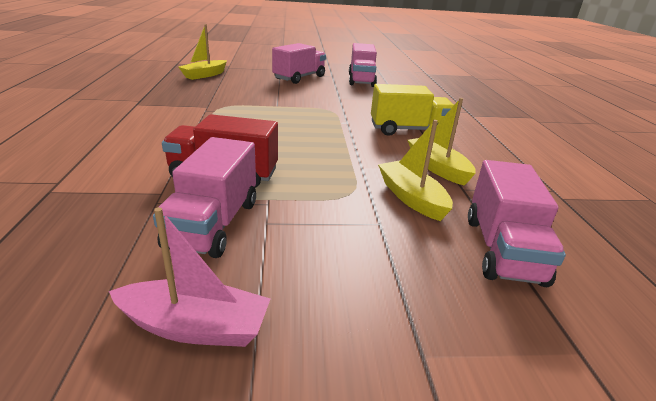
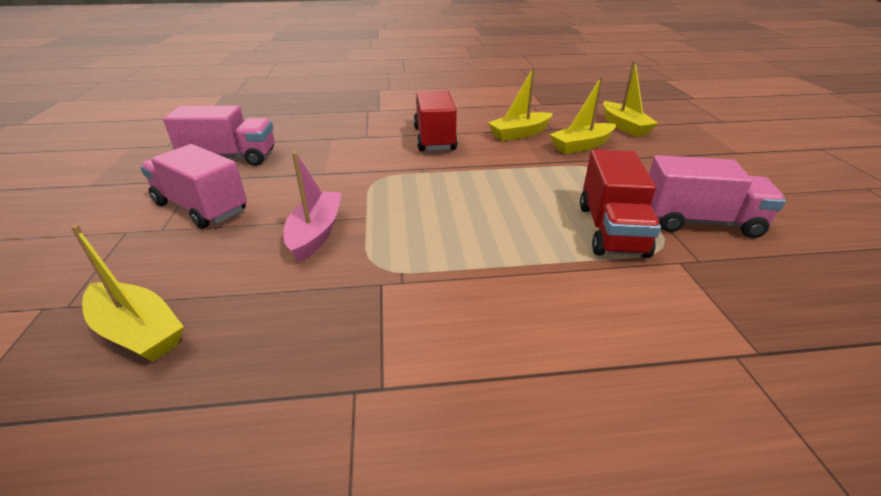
camera: 90 degrees left, 5 degrees up
pink boat [109,207,271,347] -> pink boat moved to [283,152,342,262]
yellow truck [371,84,454,136] -> red truck [413,91,458,151]
pink truck [468,160,566,287] -> yellow boat [603,60,658,137]

